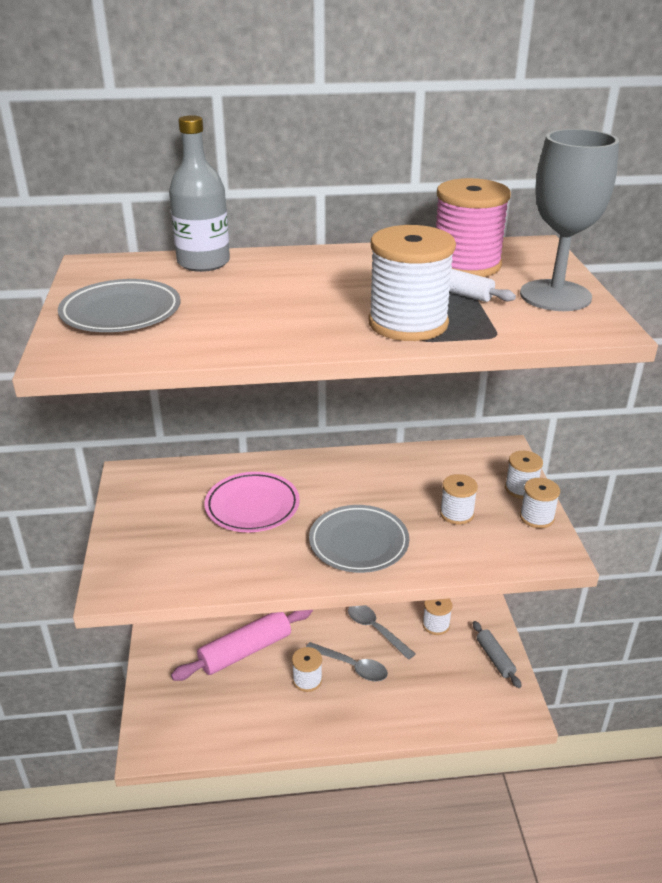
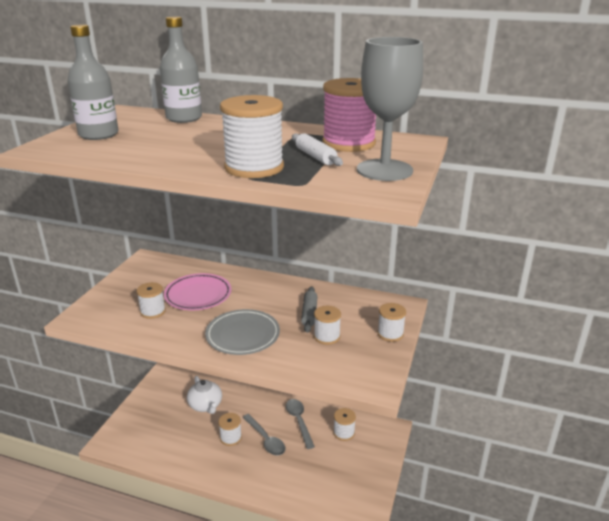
camera: 25 degrees right, 5 degrees down
grey plate [58,279,180,332] -> grey bottle [67,24,119,140]
pink rolling pin [171,610,313,681] -> white teapot [187,376,222,414]
grey rolling pin [473,621,522,688] -> grey rolling pin moved to [301,286,317,333]
white spool [520,478,560,528] -> white spool moved to [136,282,166,319]

